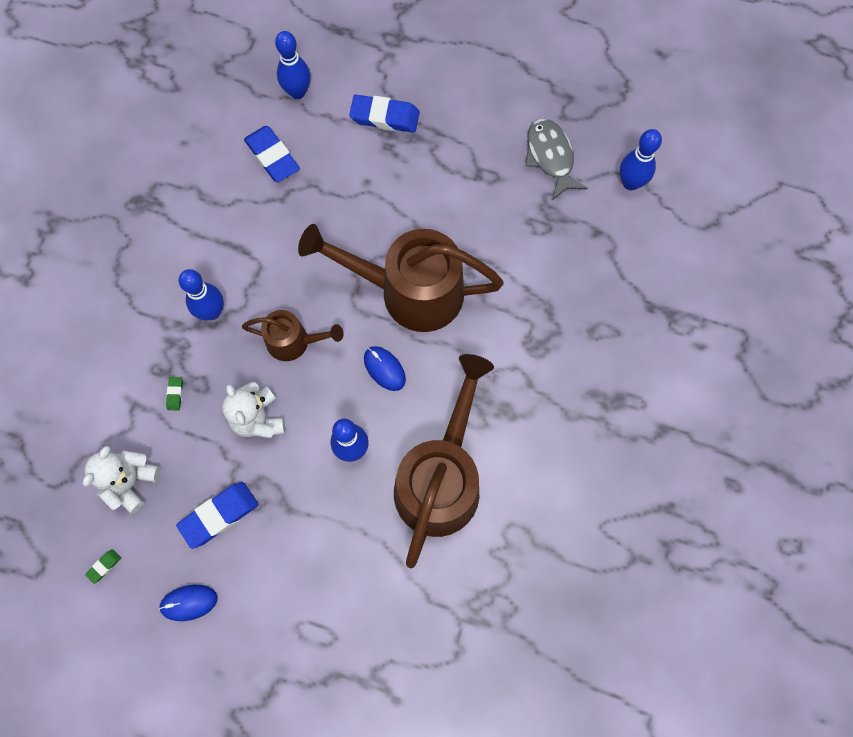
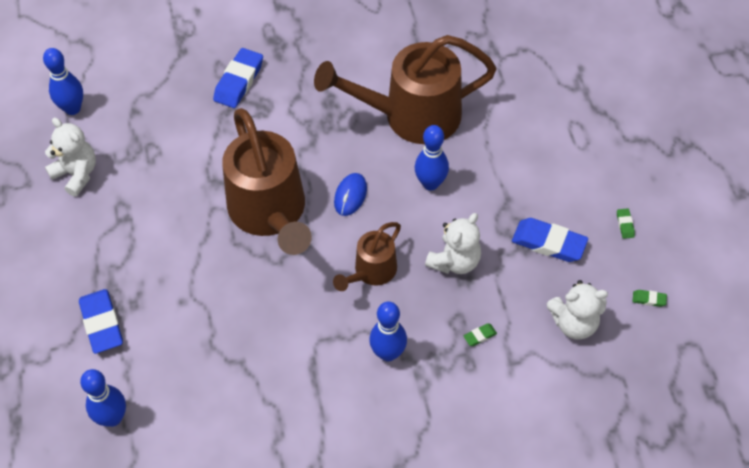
camera: 120 degrees left, 15 degrees down
blue mouse [159,585,218,621] -> green eraser [617,208,635,239]
brown watering can [242,310,343,361] -> brown watering can turned 120 degrees counterclockwise [333,222,401,291]
blue eraser [244,126,300,182] -> blue eraser moved to [213,48,263,108]
grey fish [525,119,588,200] -> white teddy bear [45,118,96,197]

